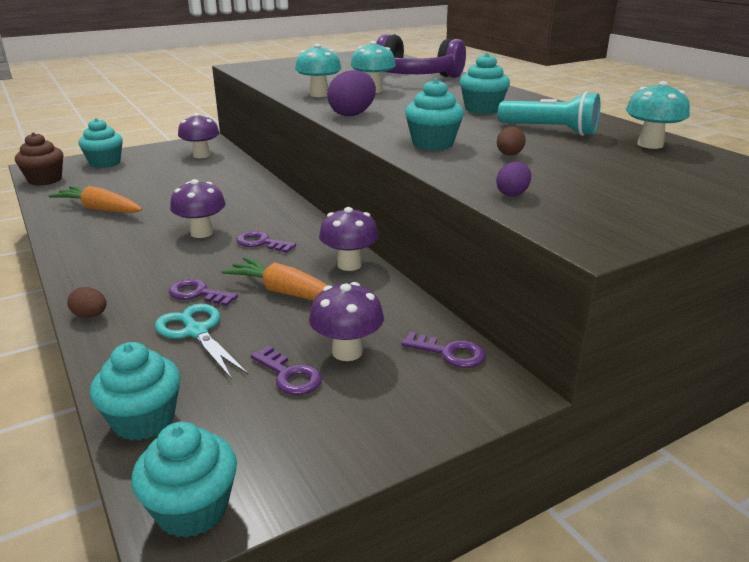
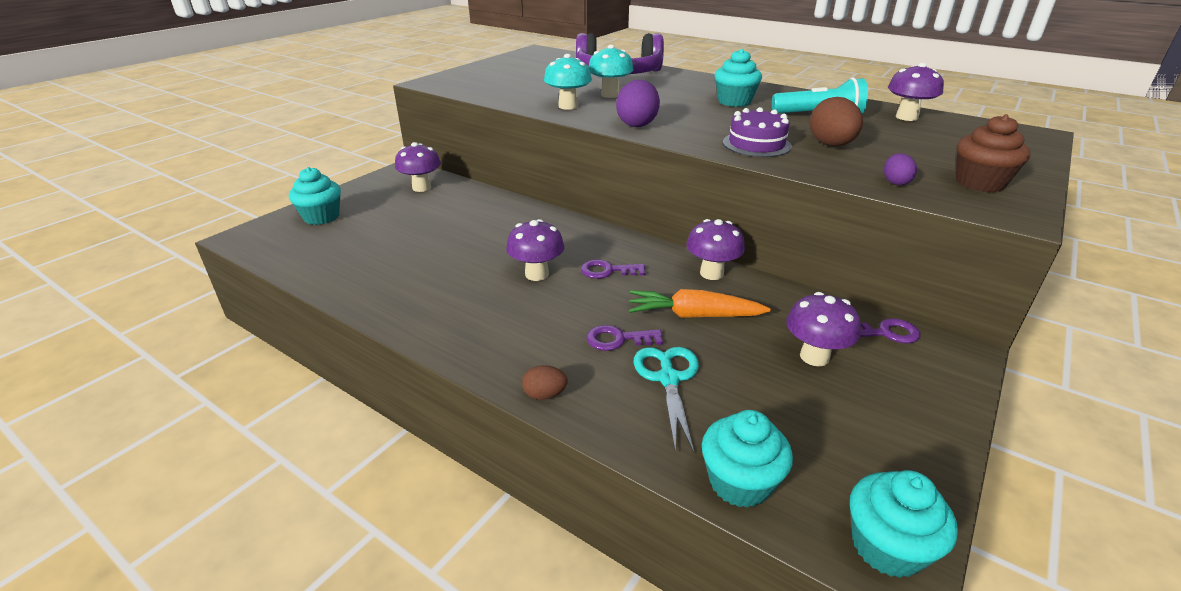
camera: 25 degrees left, 5 degrees up
brown cupcake [15,132,63,186] -> brown cupcake moved to [956,114,1031,192]
orange carrot [48,186,142,213] -> none
turquoise scissors [155,304,248,379] -> turquoise scissors turned 60 degrees clockwise [634,347,699,453]
purple key [251,346,322,395] -> none
turquoise cupcake [405,79,464,150] -> purple cake [723,107,792,157]
brown egg [497,127,526,156] -> brown egg [810,97,863,146], size x1.83
turquoise mushroom [626,81,690,149] -> purple mushroom [888,63,944,121]

